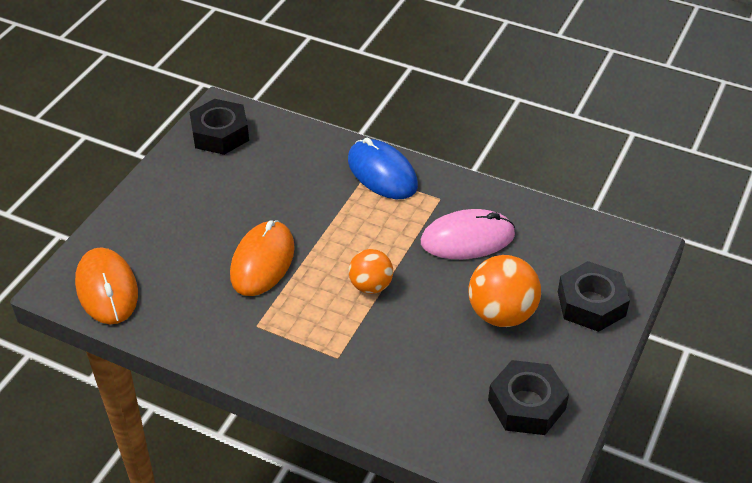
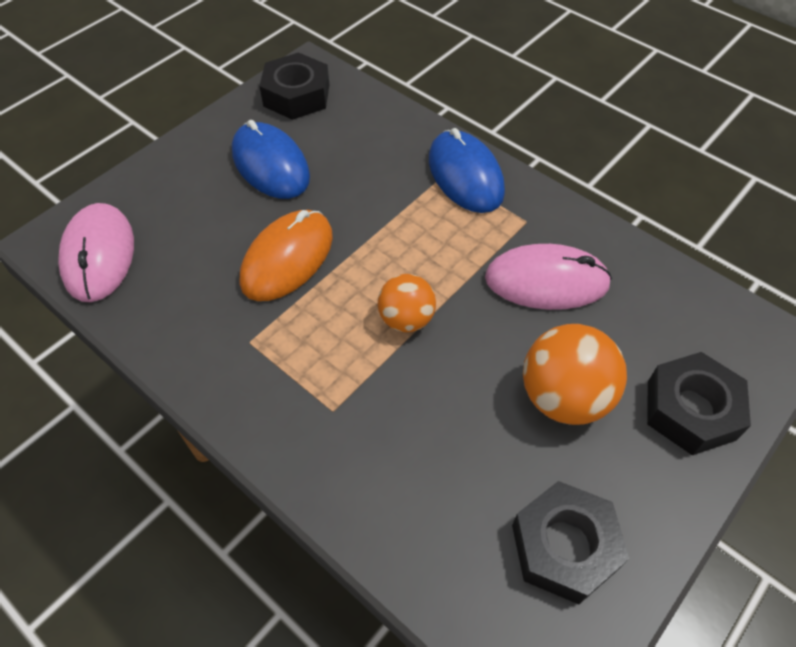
camera: 15 degrees right, 10 degrees up
orange mouse [75,247,138,324] -> pink mouse [58,203,134,302]
none -> blue mouse [232,120,310,199]

